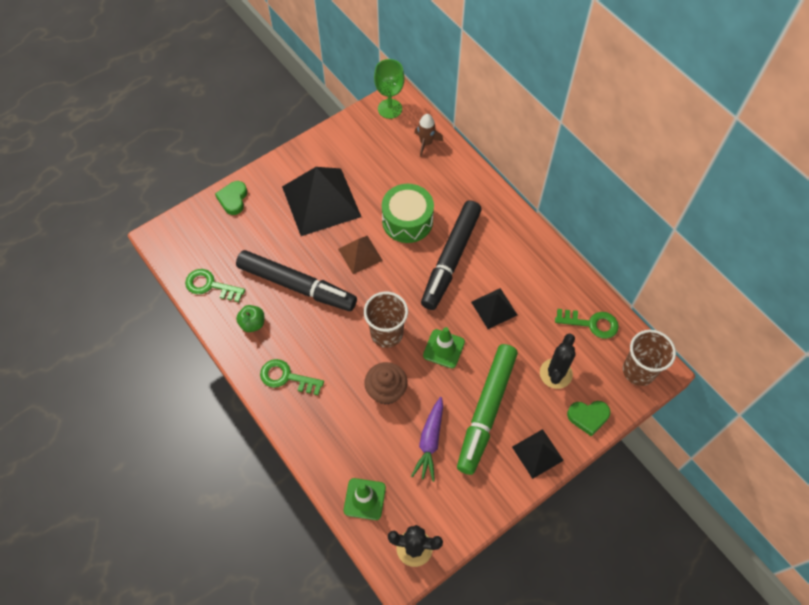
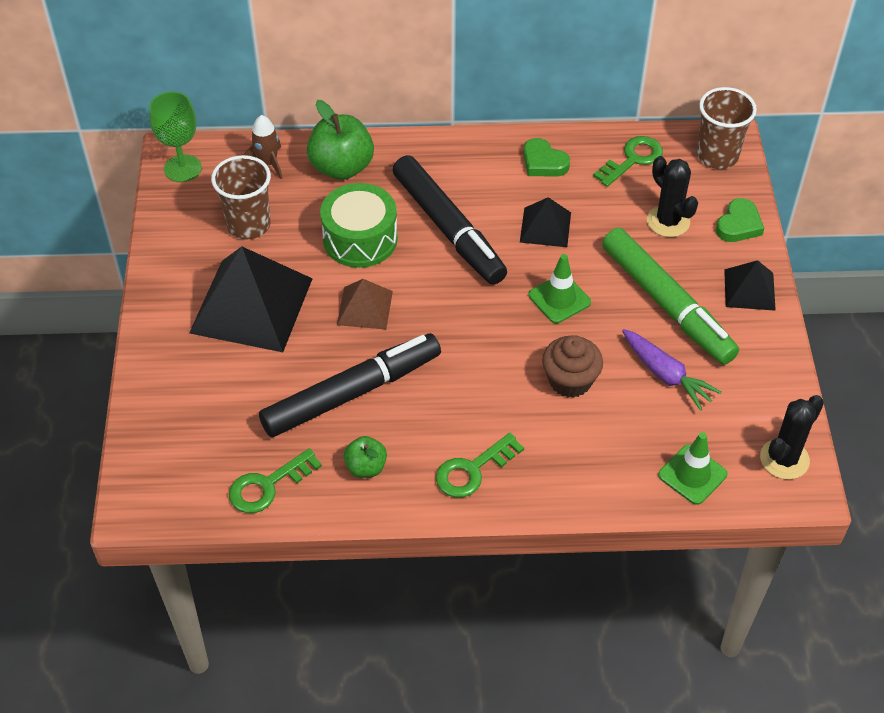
camera: 55 degrees left, 10 degrees down
green heart [215,181,247,215] -> green heart moved to [523,138,570,177]
brown cup [364,292,408,348] -> brown cup moved to [211,155,271,240]
none -> green apple [307,100,374,180]

